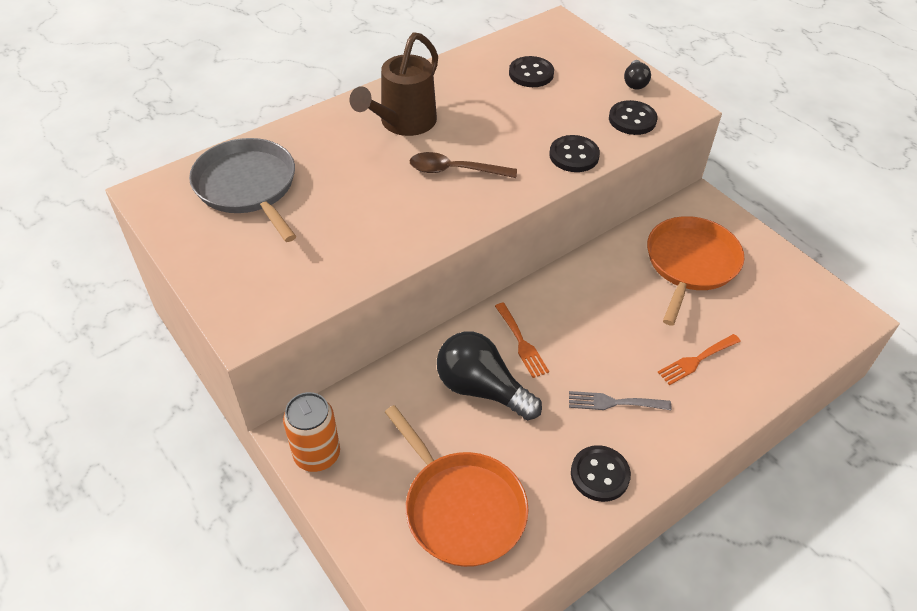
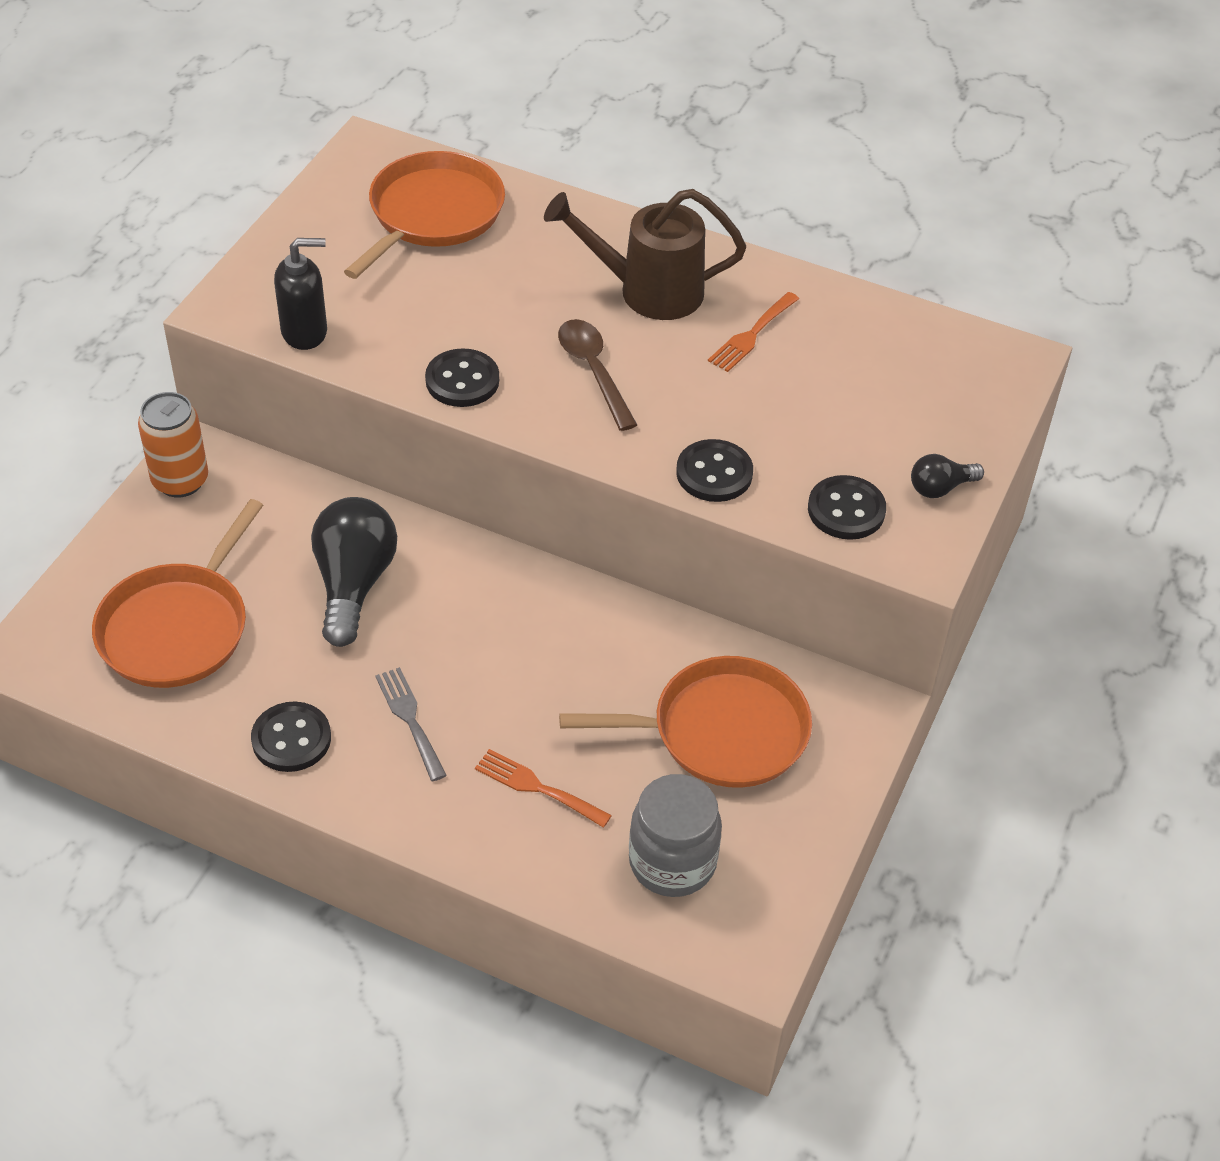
camera: 60 degrees right, 0 degrees up
grey pan [189,138,296,242] -> orange pan [344,151,505,279]
orange fork [495,303,549,378] -> orange fork moved to [708,292,799,372]
black button [509,56,554,87] -> black button moved to [425,348,499,407]
none -> black soap dispenser [274,238,327,350]
none -> grey jar [629,774,722,897]

